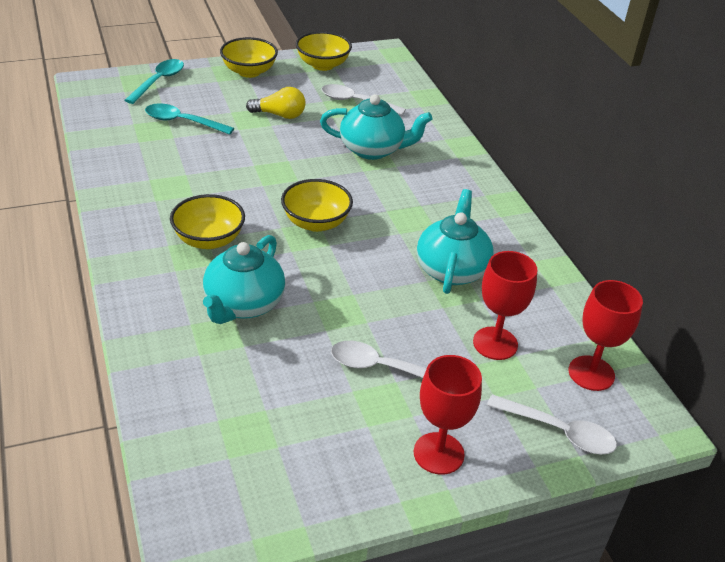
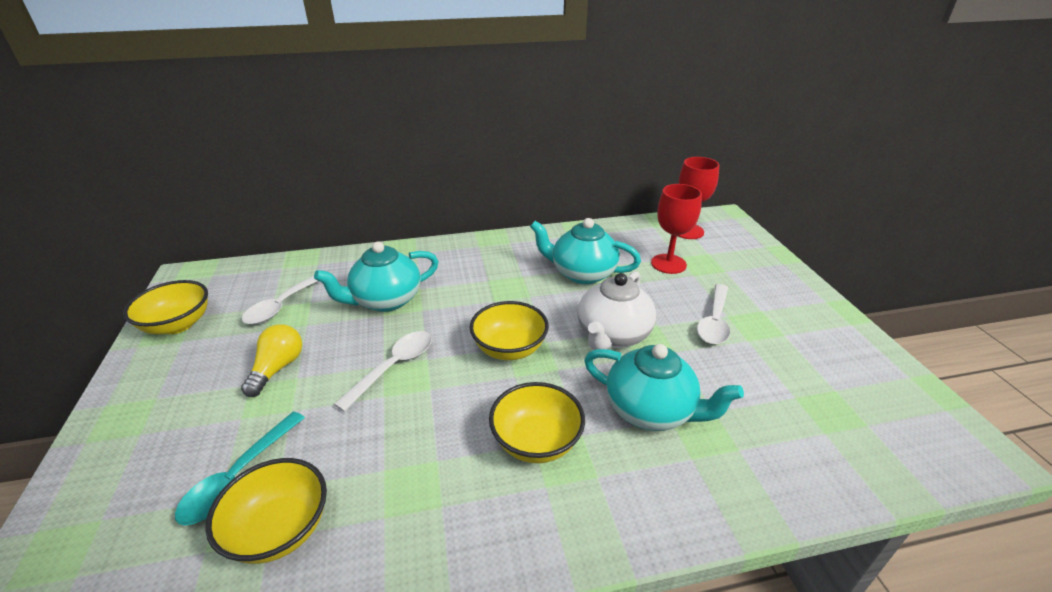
camera: 80 degrees left, 5 degrees down
turquoise spoon [124,59,184,104] -> none
yellow bowl [220,37,278,78] -> yellow bowl moved to [205,458,327,564]
turquoise teapot [320,94,432,160] -> turquoise teapot turned 135 degrees counterclockwise [314,242,439,312]
red goblet [414,355,482,475] -> none
white spoon [487,394,617,454] -> white spoon moved to [334,331,432,412]
none -> white teapot [578,271,656,350]

